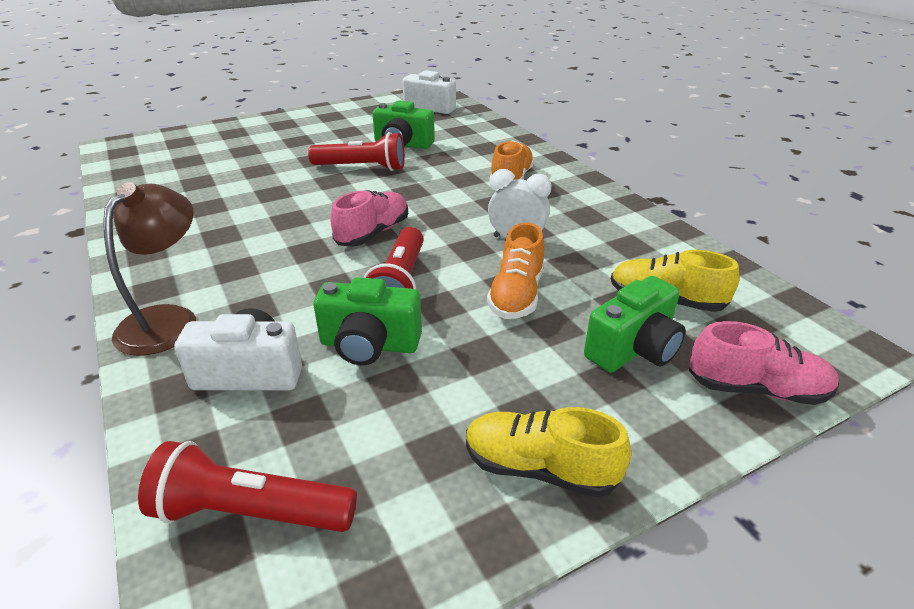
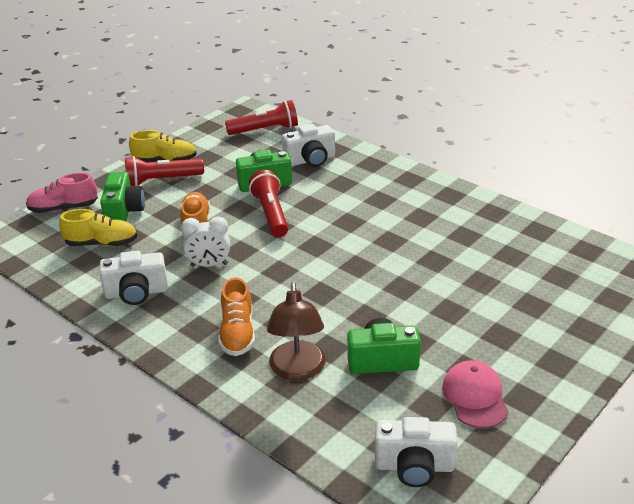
camera: 160 degrees right, 0 degrees up
brown lamp [103,183,196,356] -> brown lamp moved to [267,282,326,380]
red flashlight [308,132,405,171] -> red flashlight moved to [125,156,204,186]
pink shoe [330,190,408,246] -> none
green camera [584,276,686,373] -> green camera turned 150 degrees clockwise [100,172,145,221]
none -> white camera [99,251,168,305]
none -> pink cap [442,360,509,428]

